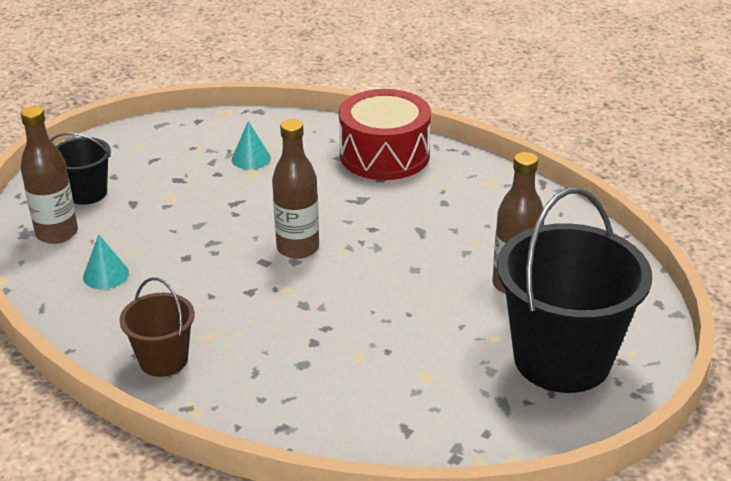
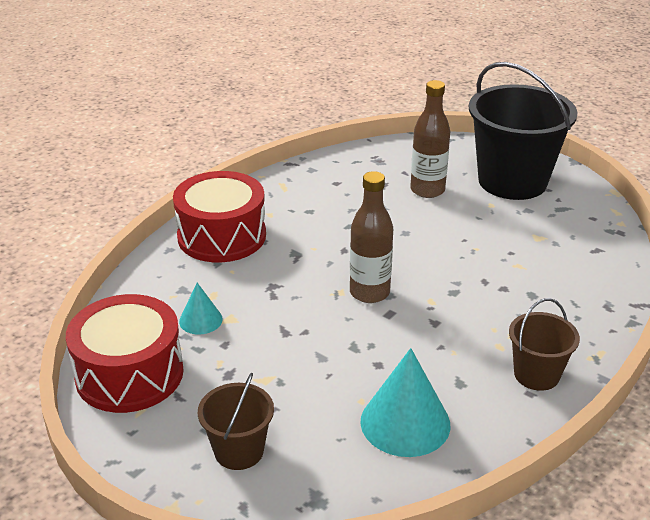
camera: 85 degrees left, 0 degrees up
brown bottle [21,106,78,244] -> none
black bucket [51,133,111,205] -> brown bucket [198,372,274,470]
turquoise cone [83,234,129,289] -> turquoise cone [360,348,450,457], size x1.83
none -> red drum [66,294,184,413]

